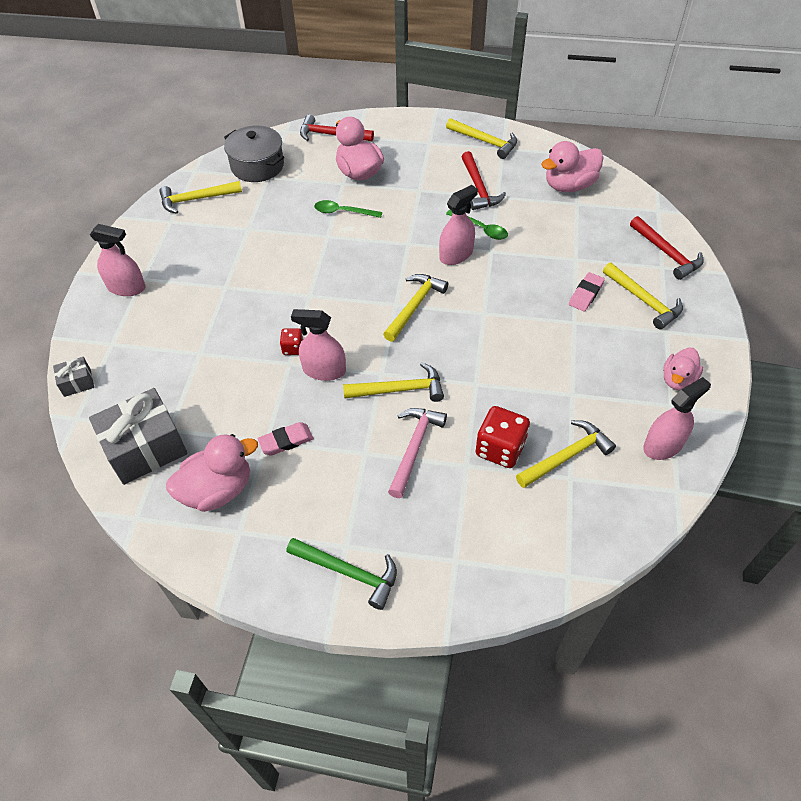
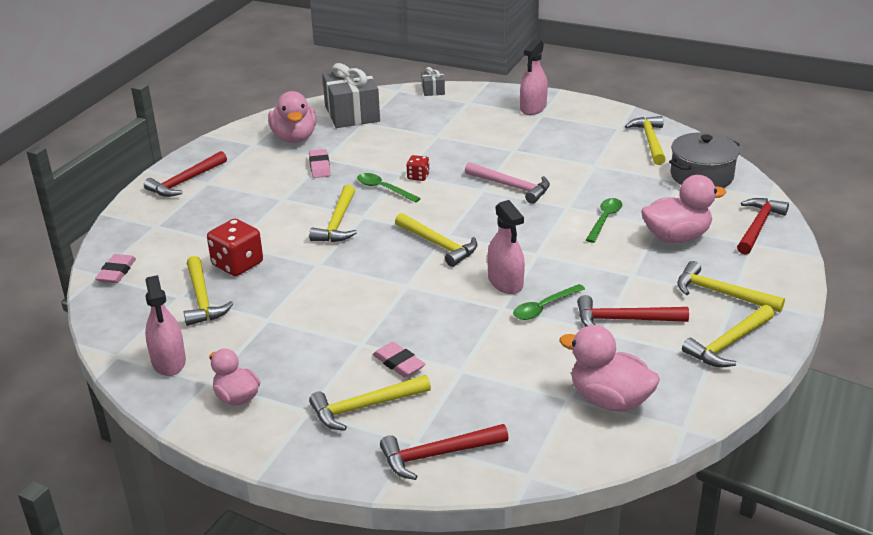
camera: 105 degrees right, 20 degrees down
green hammer [286,538,397,610] -> red hammer [144,151,227,197]
pink spray bottle [291,309,346,381] -> green spoon [357,173,421,203]
pink hammer [388,408,447,498] -> pink hammer moved to [465,162,550,204]
pink duck [541,141,604,192] -> pink duck turned 45 degrees counterclockwise [559,325,660,412]
none -> pink eraser [95,254,136,283]
none -> yellow hammer [677,261,785,313]

